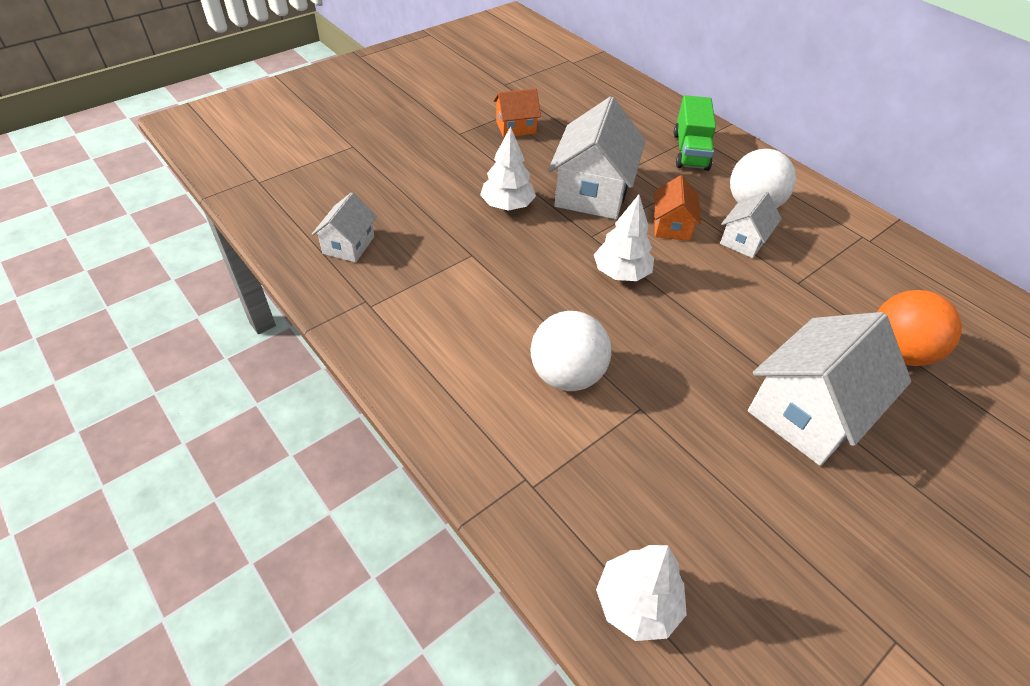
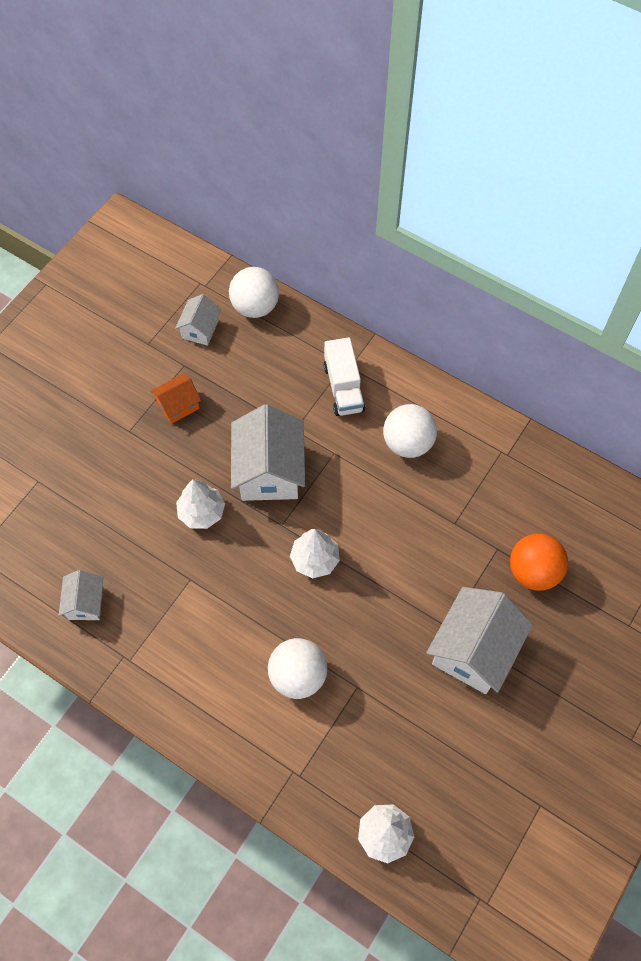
camera: 15 degrees left, 15 degrees up
orange house [654,175,701,241] -> none
green truck [674,95,716,171] -> white truck [324,337,365,416]
white house [720,192,782,258] -> white house moved to [175,294,221,346]
none -> white ball [229,267,279,318]

